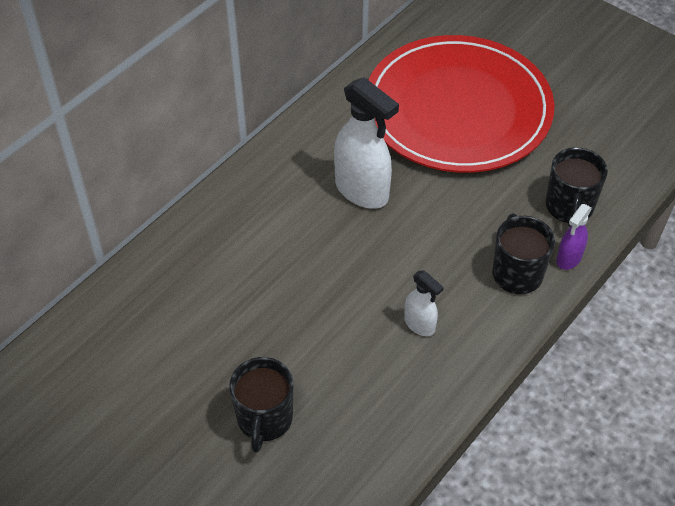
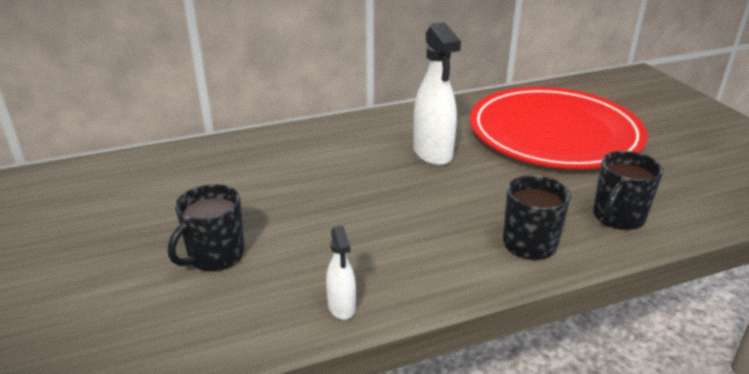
camera: 30 degrees right, 20 degrees down
white spray bottle [404,271,444,336] -> white spray bottle moved to [326,226,356,320]
purple spray bottle [556,204,592,270] -> none

